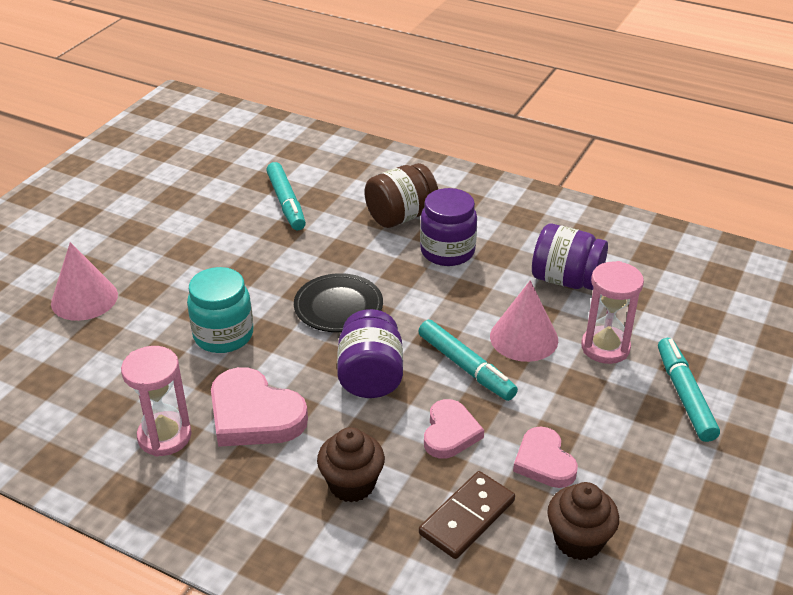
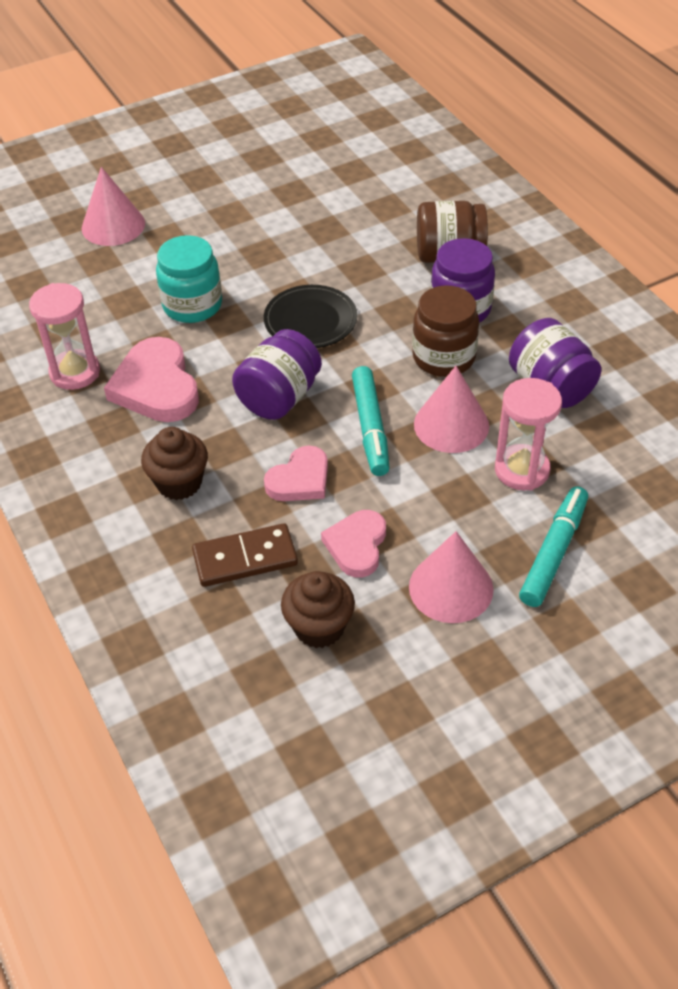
camera: 35 degrees right, 10 degrees up
turquoise marker [266,162,306,230] -> none
none -> pink cone [409,531,494,623]
none -> brown jar [412,286,479,377]

